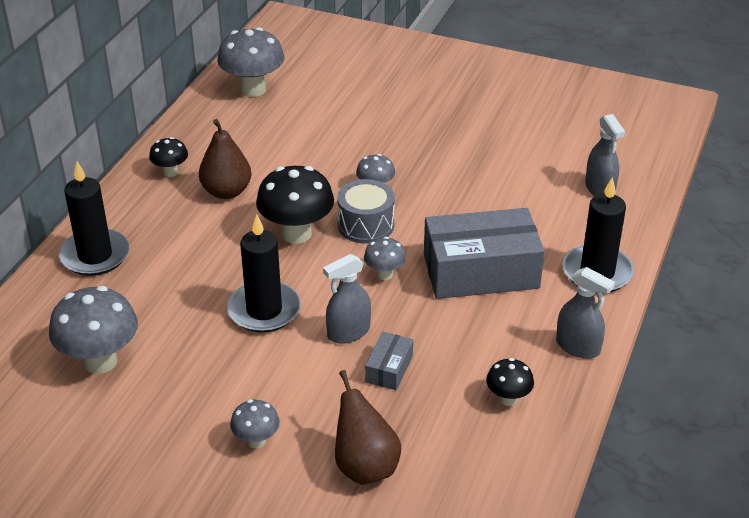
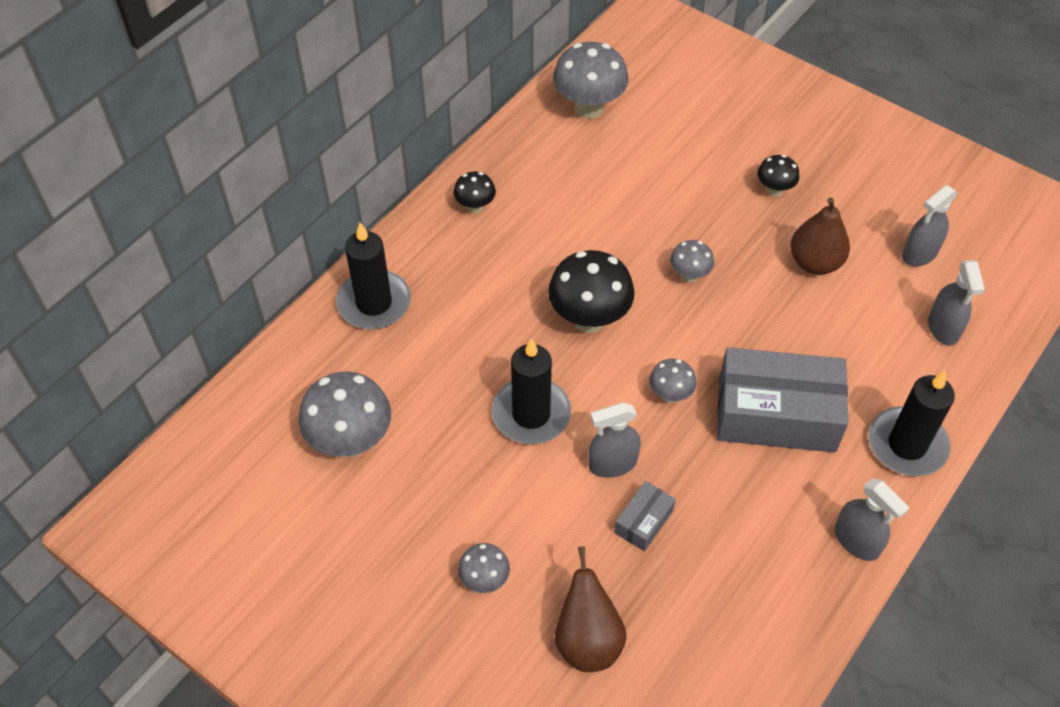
camera: 15 degrees right, 15 degrees up
brown pear [199,119,252,199] -> brown pear moved to [790,198,850,275]
grey drum [337,179,395,244] -> none
black mushroom [486,358,534,406] -> black mushroom moved to [757,155,800,196]
none -> grey spray bottle [902,185,958,266]

